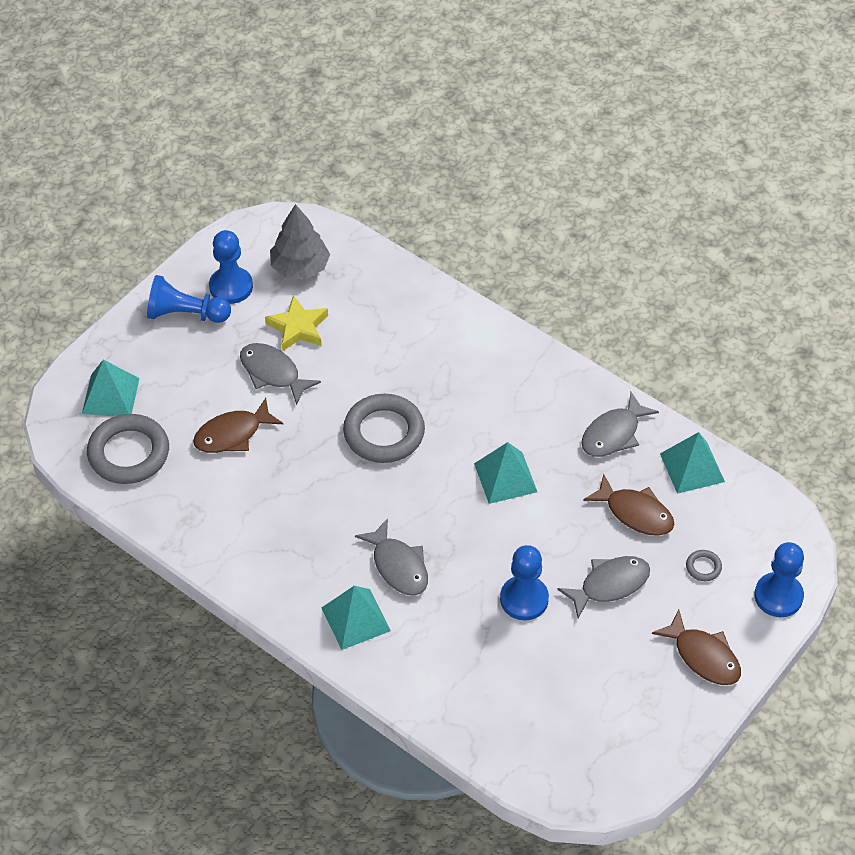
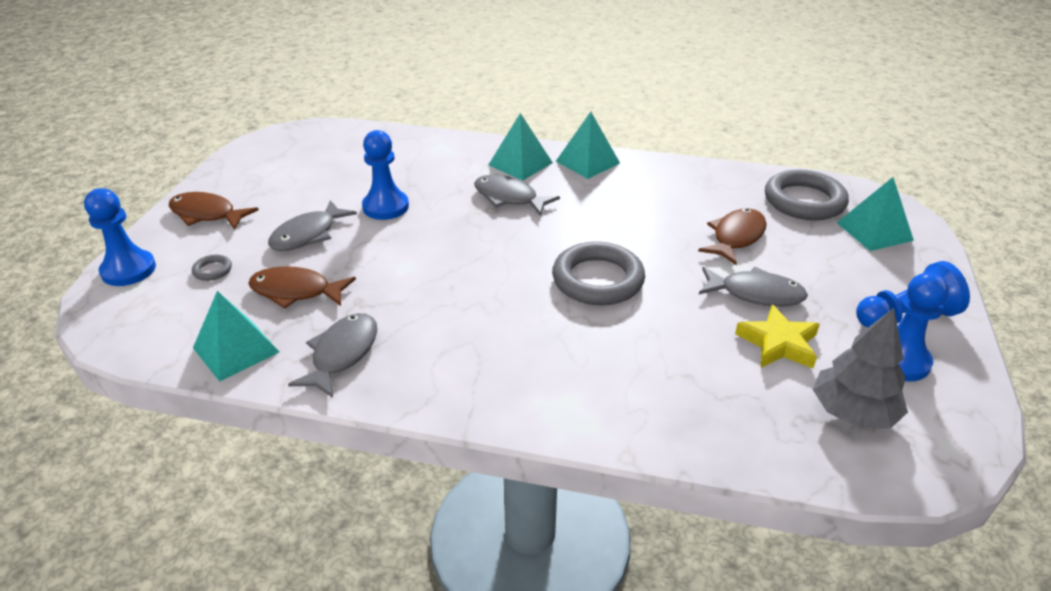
camera: 155 degrees right, 15 degrees down
turquoise pyramid [474,442,537,504] -> turquoise pyramid moved to [556,112,620,179]

